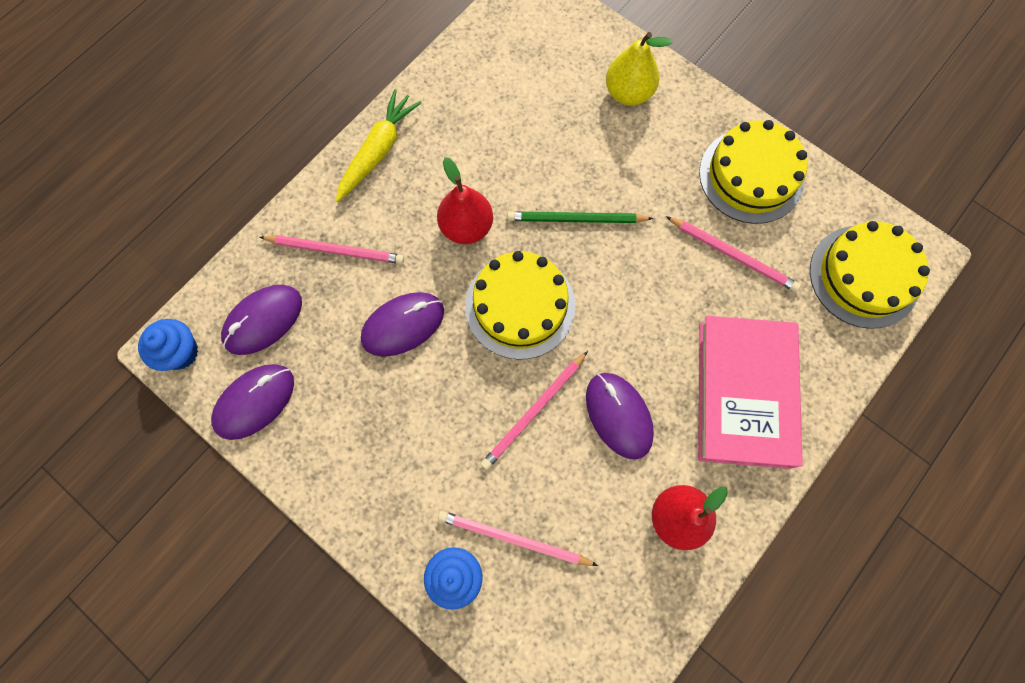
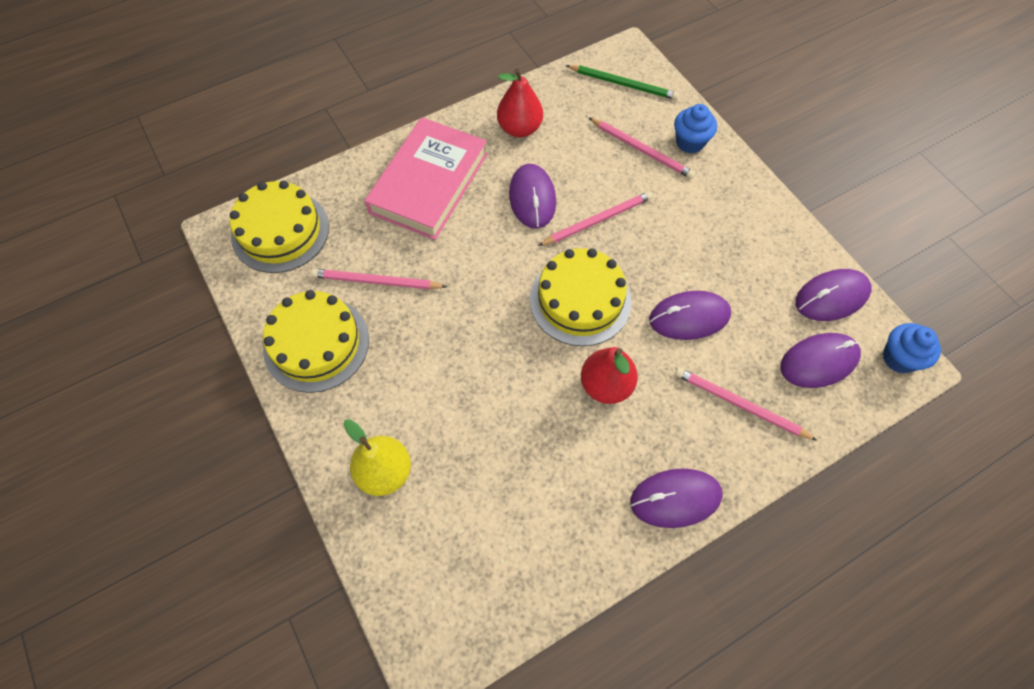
camera: 160 degrees left, 10 degrees down
yellow carrot [336,89,421,202] -> purple mouse [630,468,723,528]
green pencil [507,211,654,223] -> green pencil moved to [565,65,679,100]
pink pencil [666,216,801,292] -> pink pencil turned 45 degrees counterclockwise [311,269,447,289]

